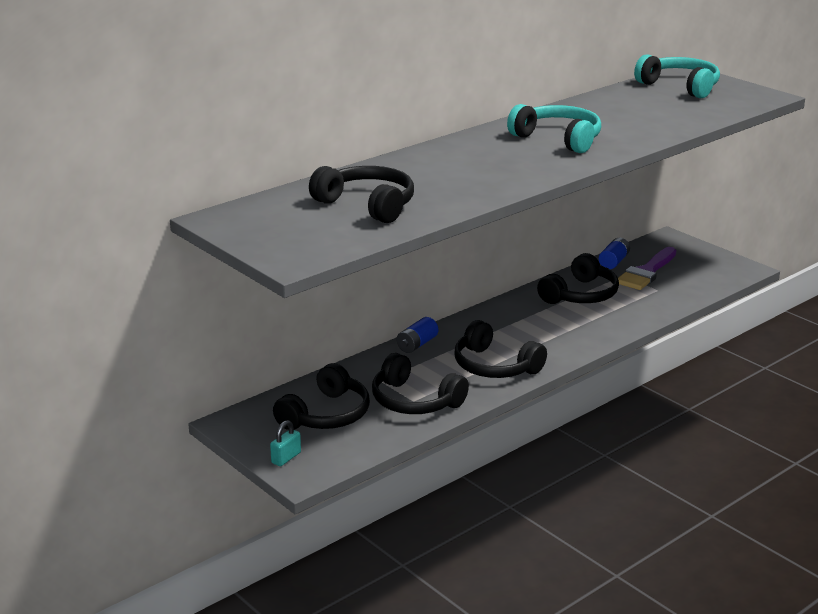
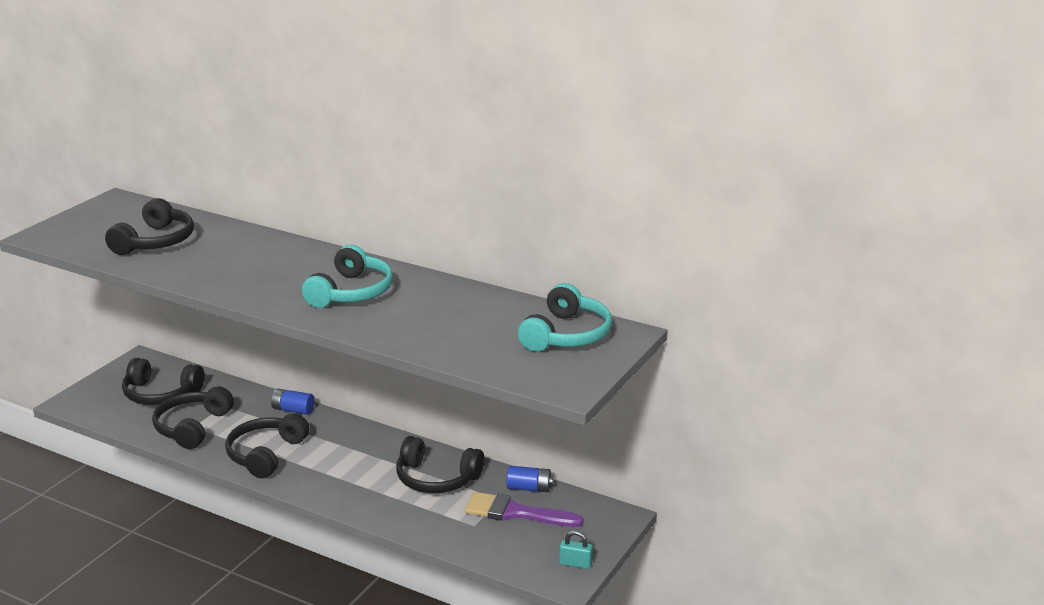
camera: 70 degrees right, 0 degrees up
turquoise padlock [270,420,301,466] -> turquoise padlock moved to [559,531,593,569]

